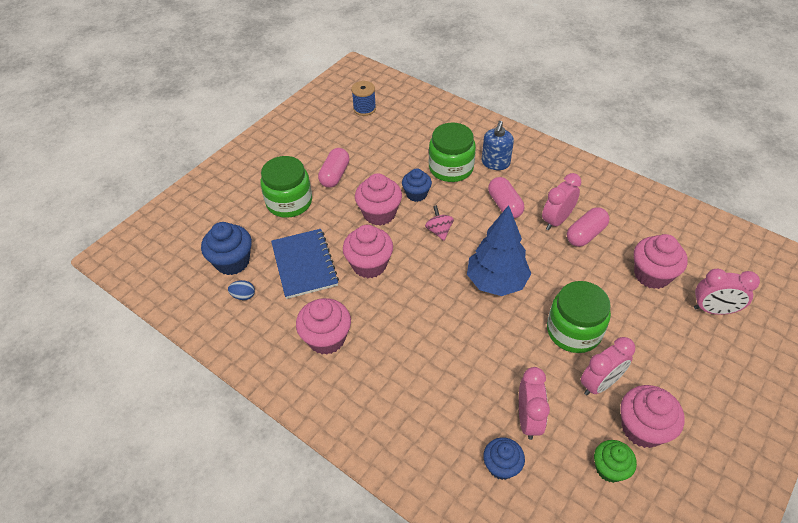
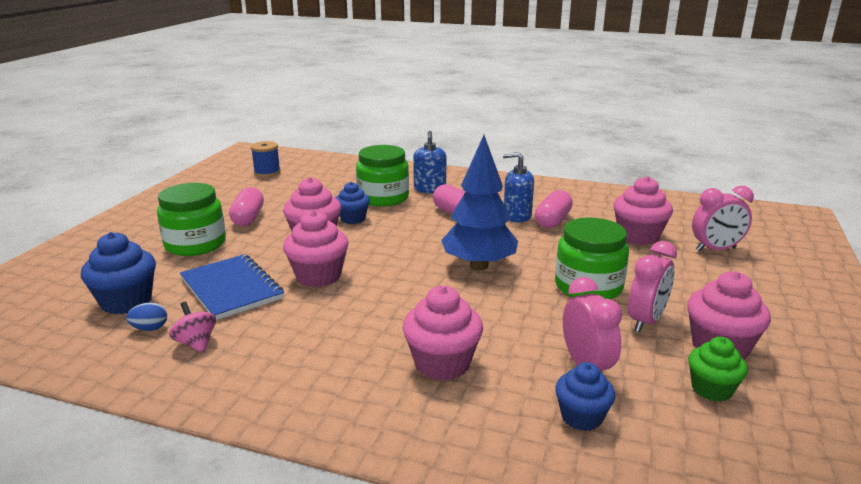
camera: 20 degrees left, 25 degrees down
pink cupcake [296,298,351,355] -> pink cupcake moved to [402,286,483,381]
pink spinning top [425,205,454,241] -> pink spinning top moved to [169,302,216,353]
pink clock [542,173,581,230] -> blue soap dispenser [503,152,534,222]

